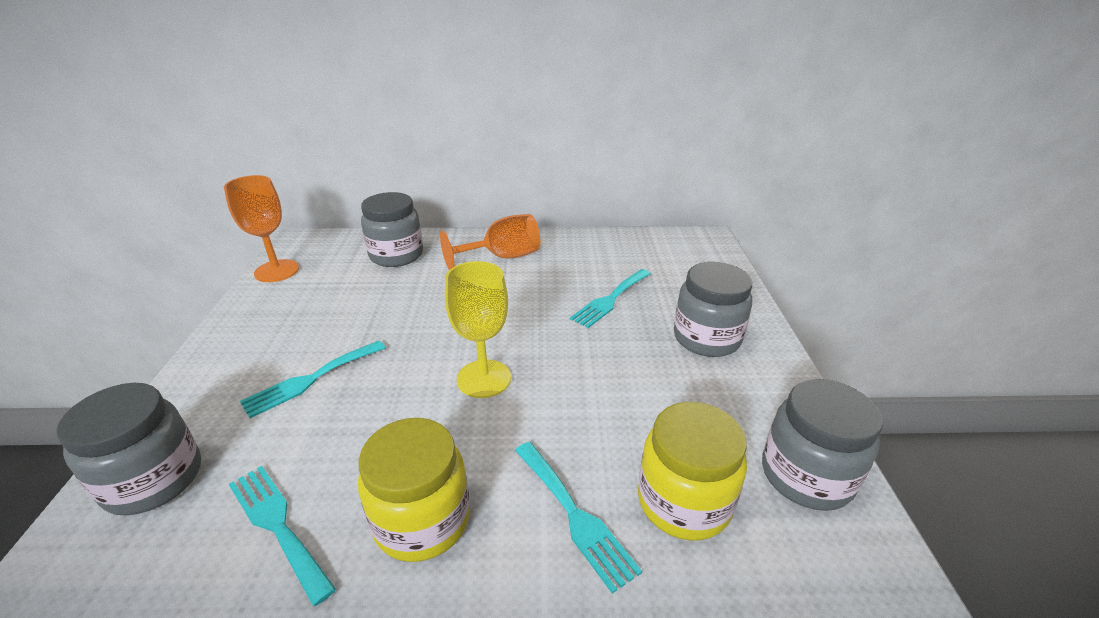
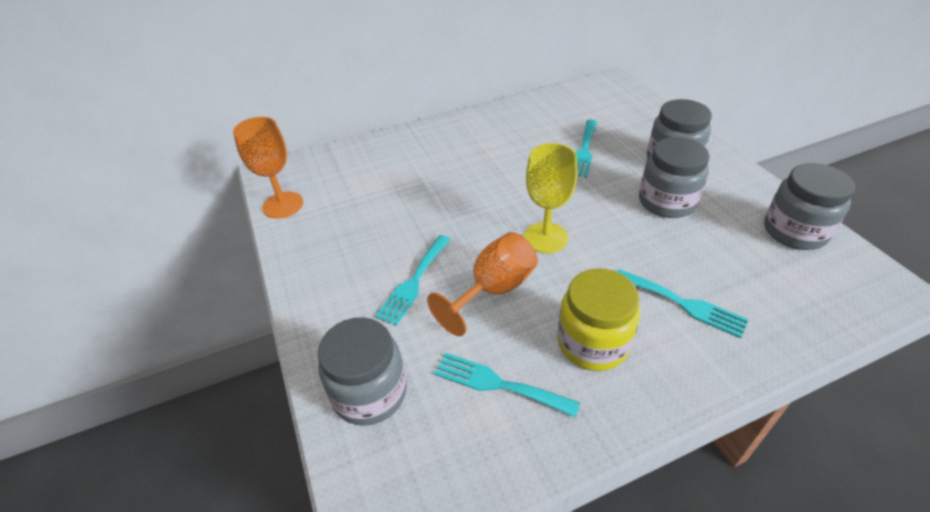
camera: 20 degrees left, 10 degrees up
grey jar [361,192,423,267] -> grey jar moved to [639,137,710,218]
orange goblet [440,214,540,270] -> orange goblet moved to [427,232,538,336]
yellow jar [638,402,747,540] -> none

